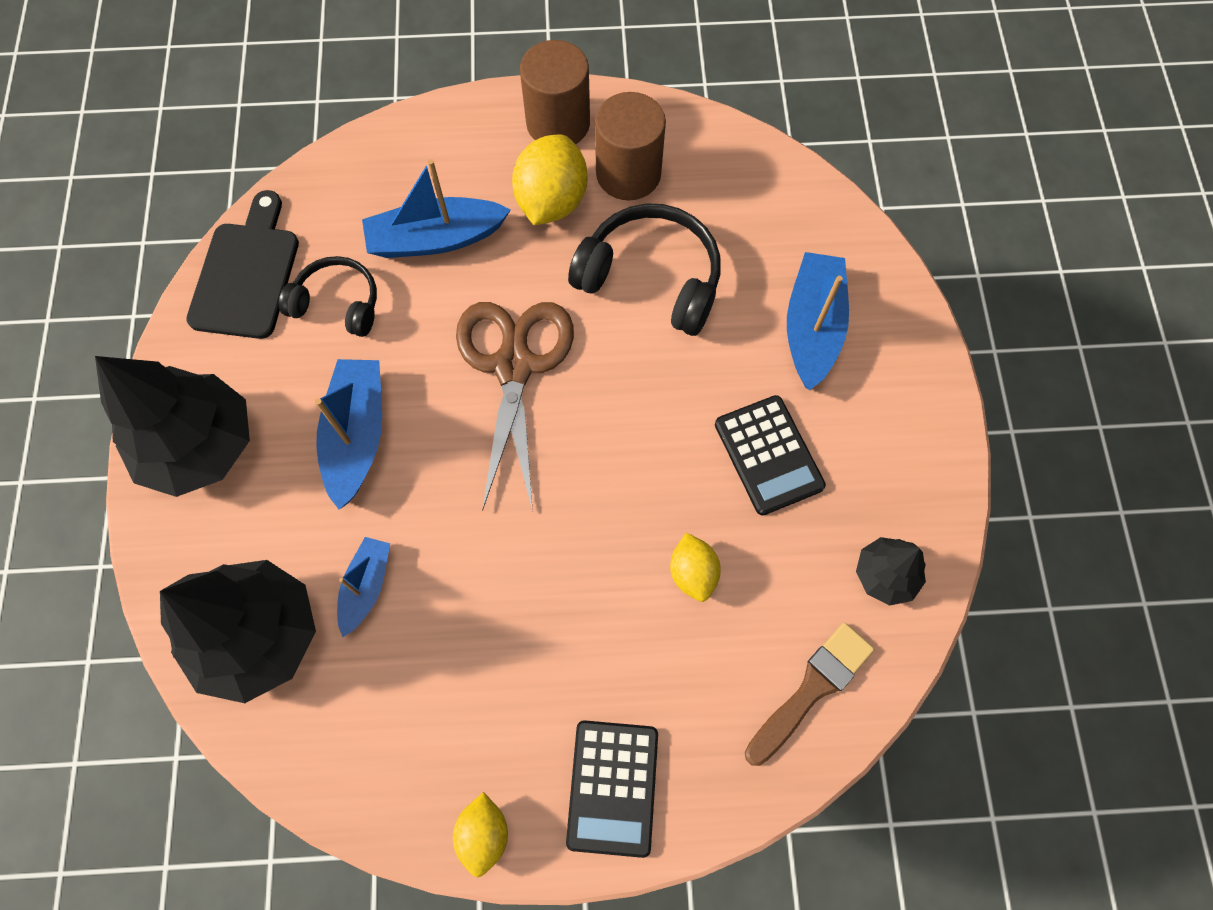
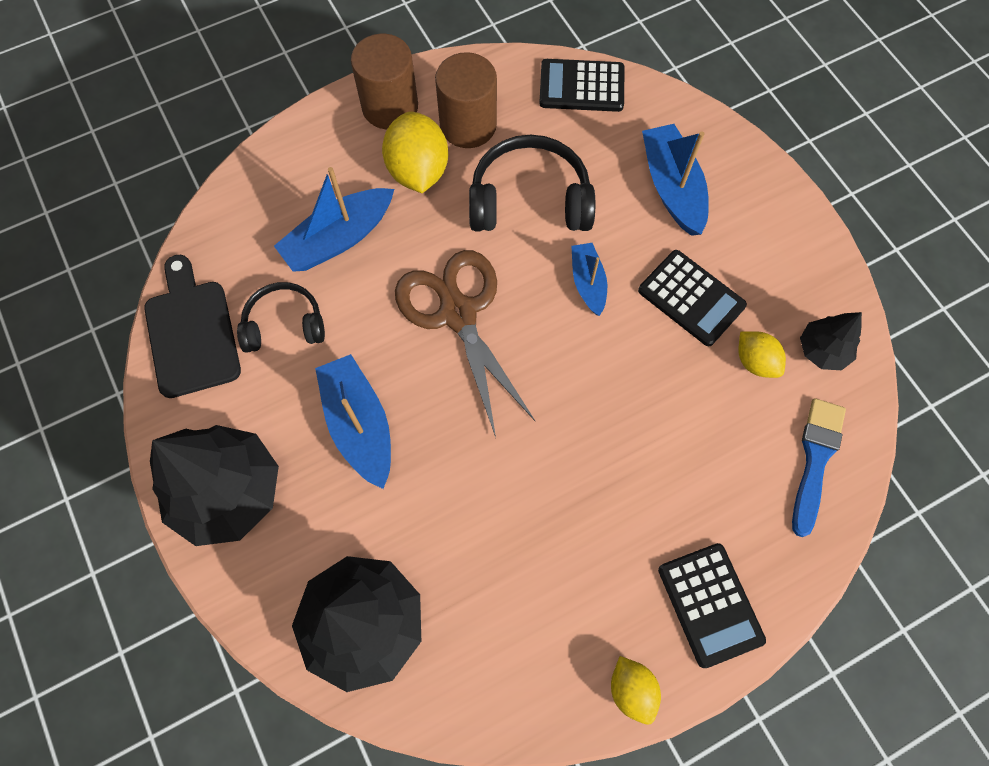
camera: 25 degrees left, 0 degrees up
blue boat [337,537,390,637] -> blue boat moved to [571,243,607,316]
yellow lemon [670,532,721,602] -> yellow lemon moved to [738,331,786,378]
brown brush [745,623,874,766] -> blue brush [792,398,846,537]
none -> black calculator [539,59,624,112]

